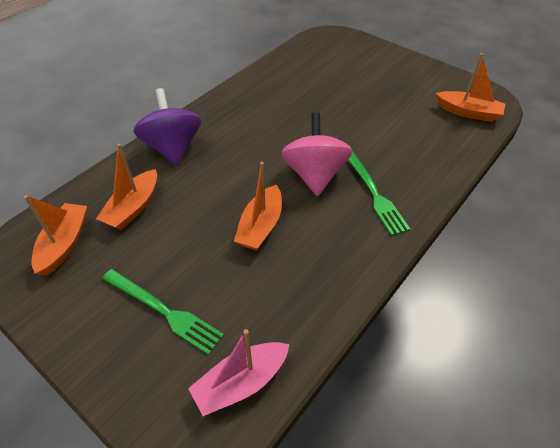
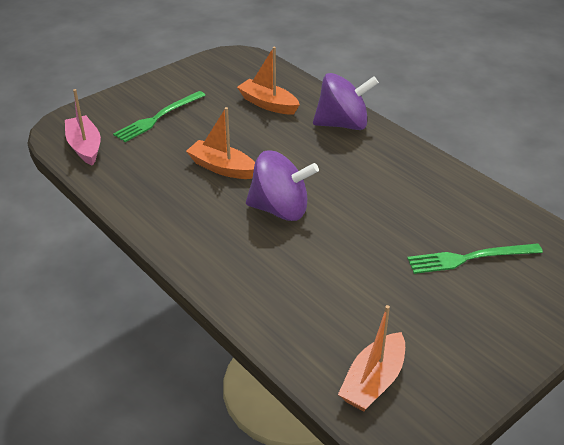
camera: 100 degrees right, 10 degrees down
orange boat [24,195,87,276] -> none
pink spinning top [281,112,352,196] -> purple spinning top [246,150,319,221]
green fork [348,151,410,236] -> green fork moved to [407,243,543,274]

